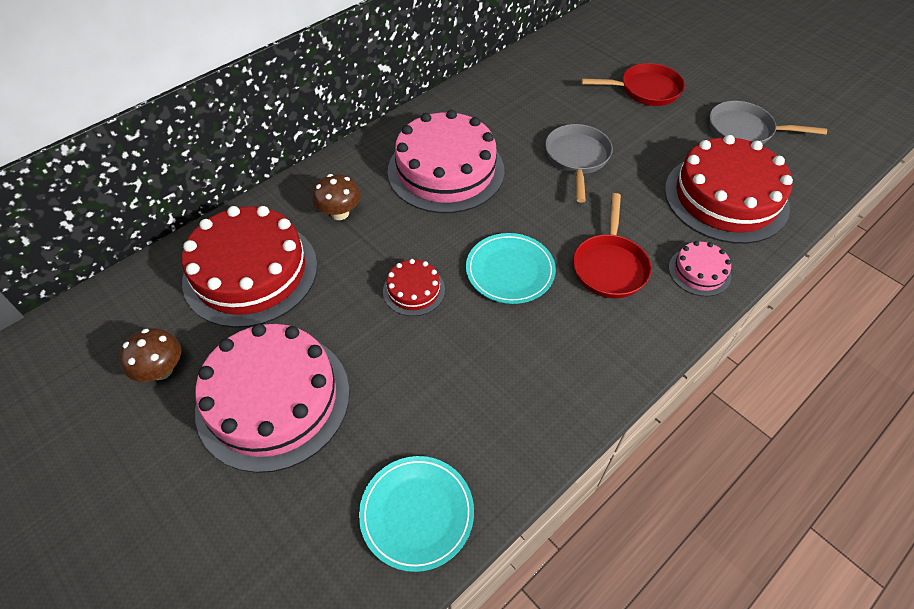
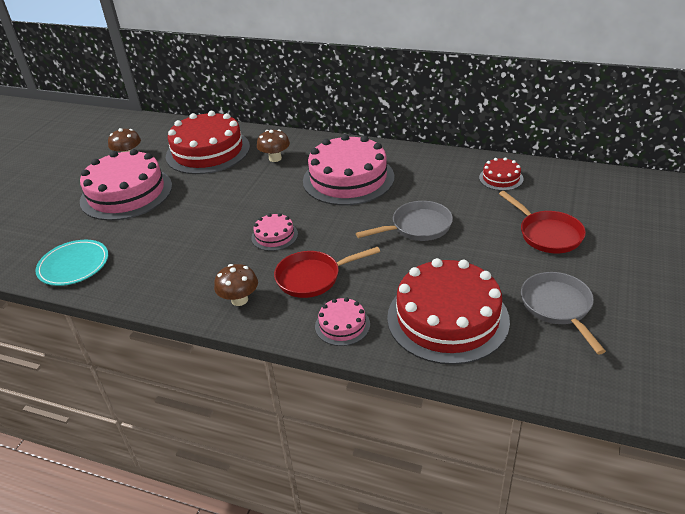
camera: 65 degrees right, 15 degrees down
red cake [383,259,445,316] -> red cake moved to [479,157,524,191]
turquoise plate [466,233,556,304] -> pink cake [251,213,298,251]
none -> brown mushroom [214,264,258,306]

